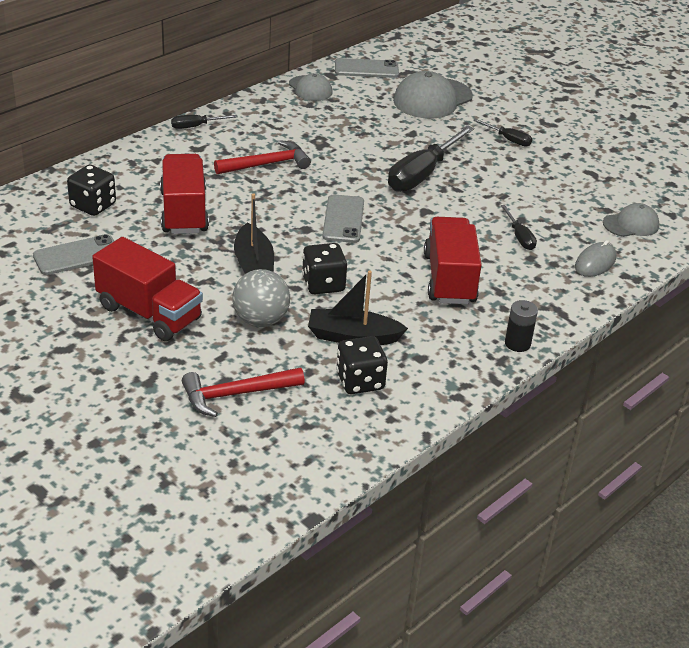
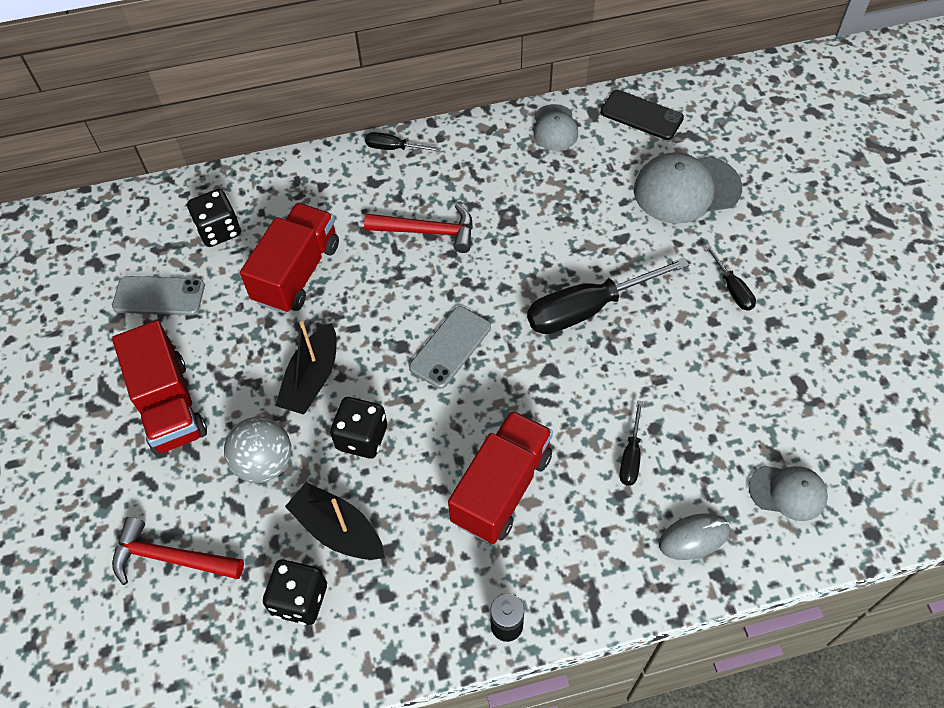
camera: 35 degrees right, 20 degrees up
grey phone [335,58,399,78] -> black phone [600,90,684,140]

